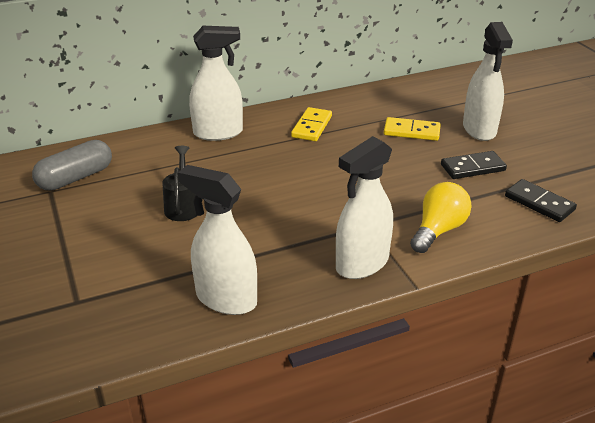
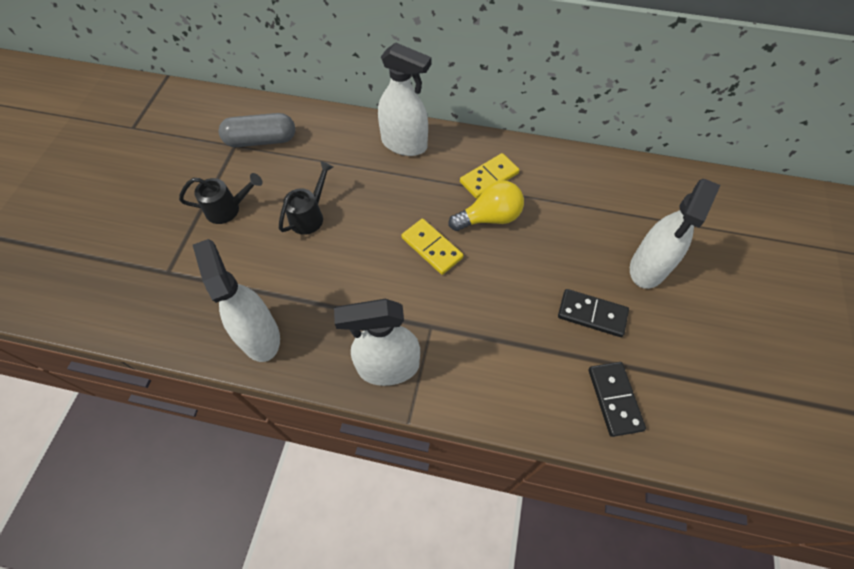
camera: 35 degrees right, 25 degrees up
yellow domino [384,117,441,141] -> yellow domino moved to [401,219,463,275]
yellow light bulb [410,182,471,253] -> yellow light bulb moved to [449,180,524,231]
none -> black watering can [179,173,263,224]

